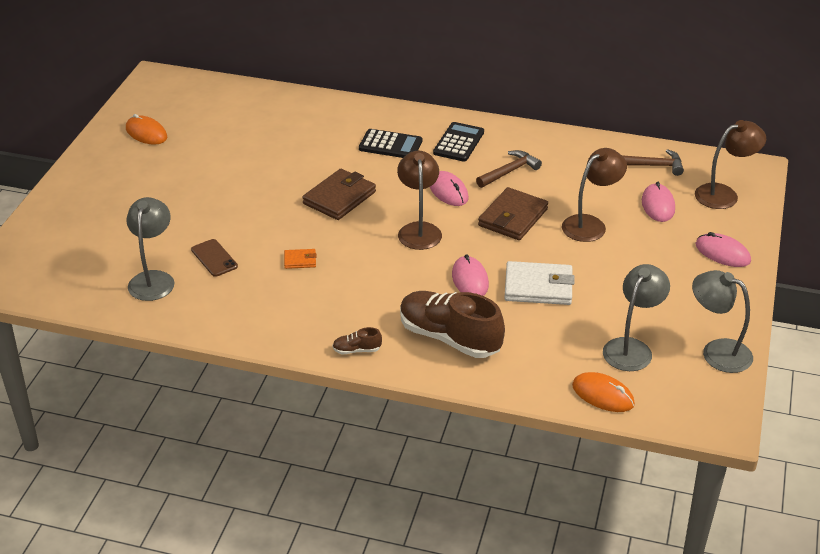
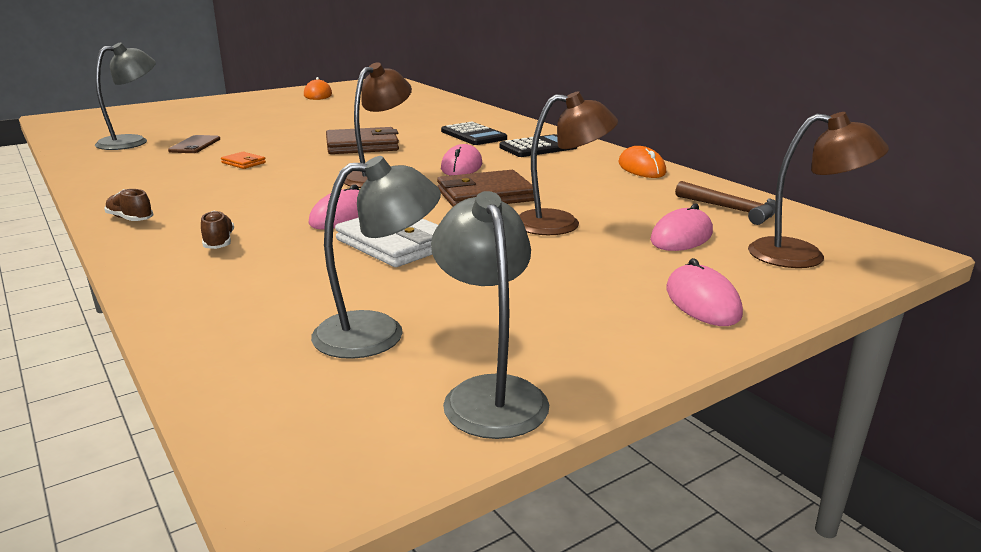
camera: 40 degrees right, 15 degrees down
brown shoe [400,291,505,358] -> brown shoe [201,211,234,249], size x0.42
brown hammer [476,150,542,188] -> none
orange mouse [572,372,635,412] -> orange mouse moved to [619,146,666,178]

